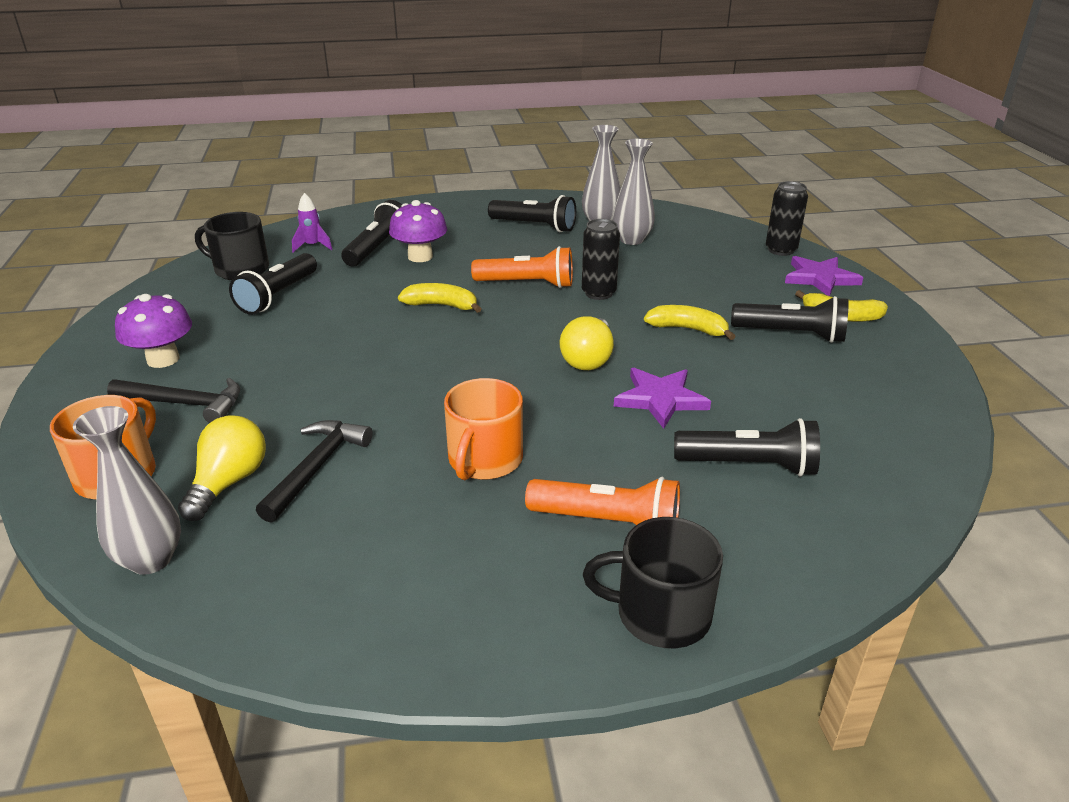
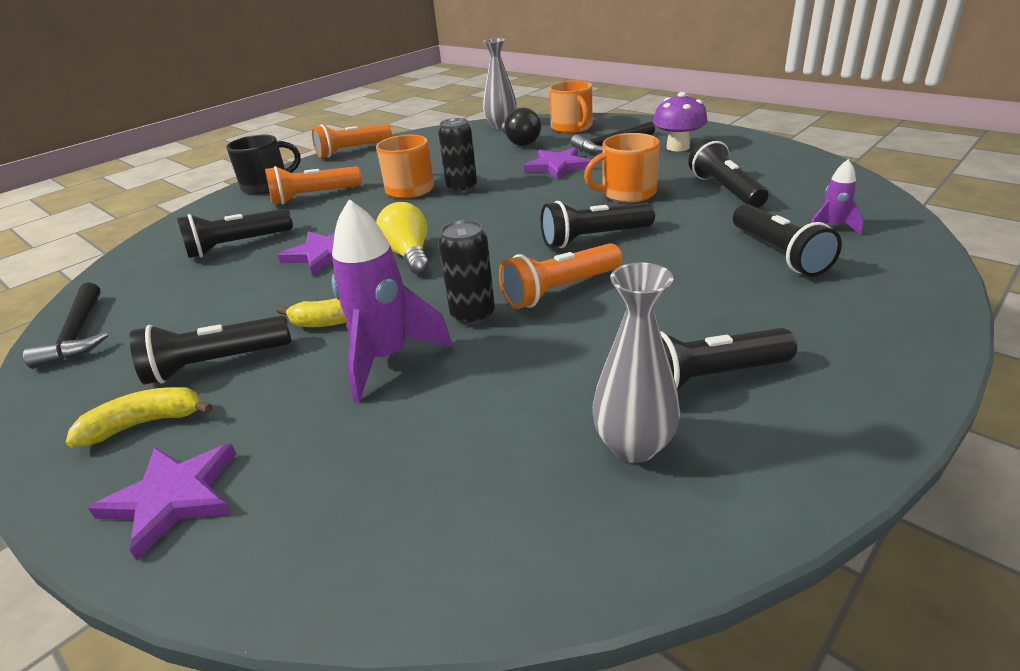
camera: 145 degrees right, 0 degrees up
yellow light bulb [178,415,266,521] -> black light bulb [502,107,541,146]
black mug [195,212,269,280] -> none
black hammer [256,420,373,523] -> black hammer moved to [23,282,108,369]
purple mushroom [389,200,447,262] -> none
yellow banana [398,283,481,313] -> black flashlight [541,201,655,248]
grey vase [612,138,655,245] -> none
black can [766,181,808,256] -> black can moved to [438,118,477,193]
none -> orange flashlight [312,124,392,158]
none -> purple rocket [332,199,453,403]
none -> purple star [524,148,591,179]
none -> orange mug [584,133,660,203]

